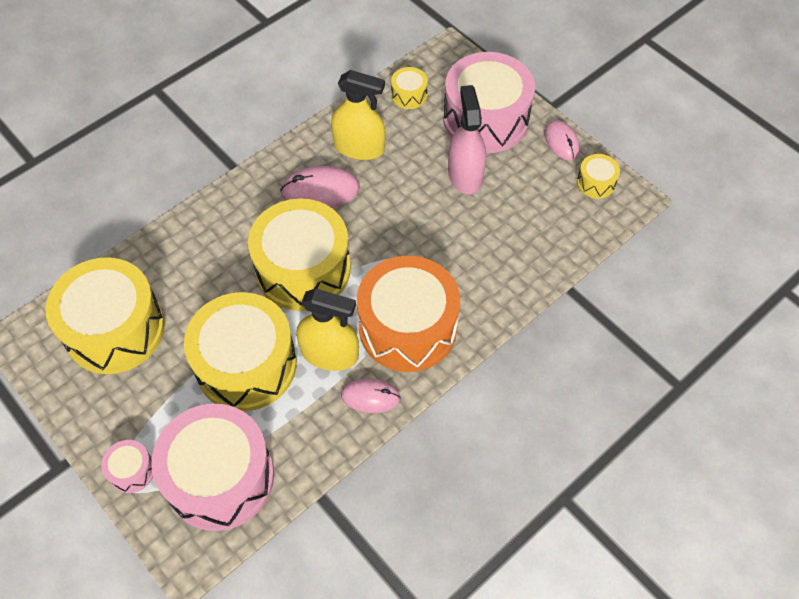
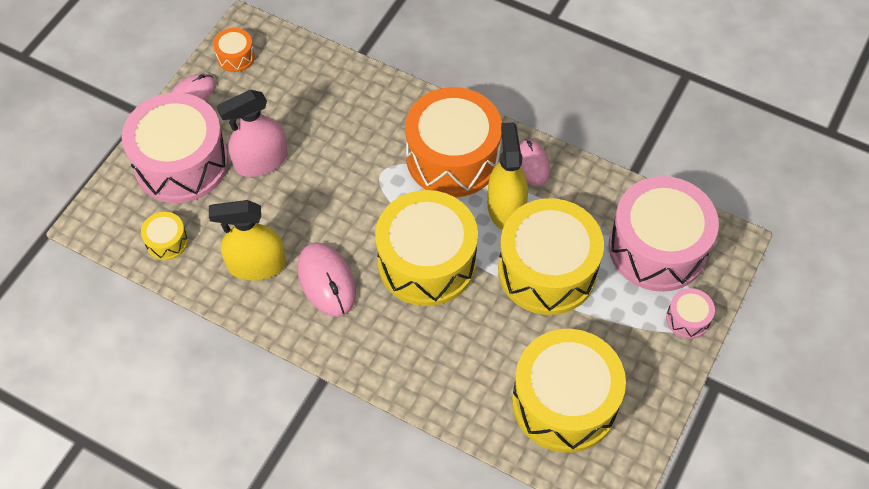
camera: 110 degrees left, 0 degrees up
yellow spray bottle [331,70,385,160] -> yellow spray bottle turned 90 degrees counterclockwise [209,200,286,280]
yellow drum [577,154,620,199] -> orange drum [213,28,255,72]

